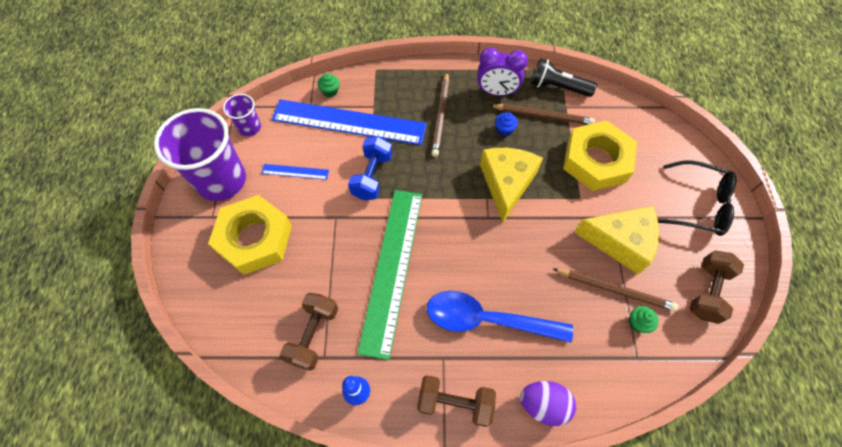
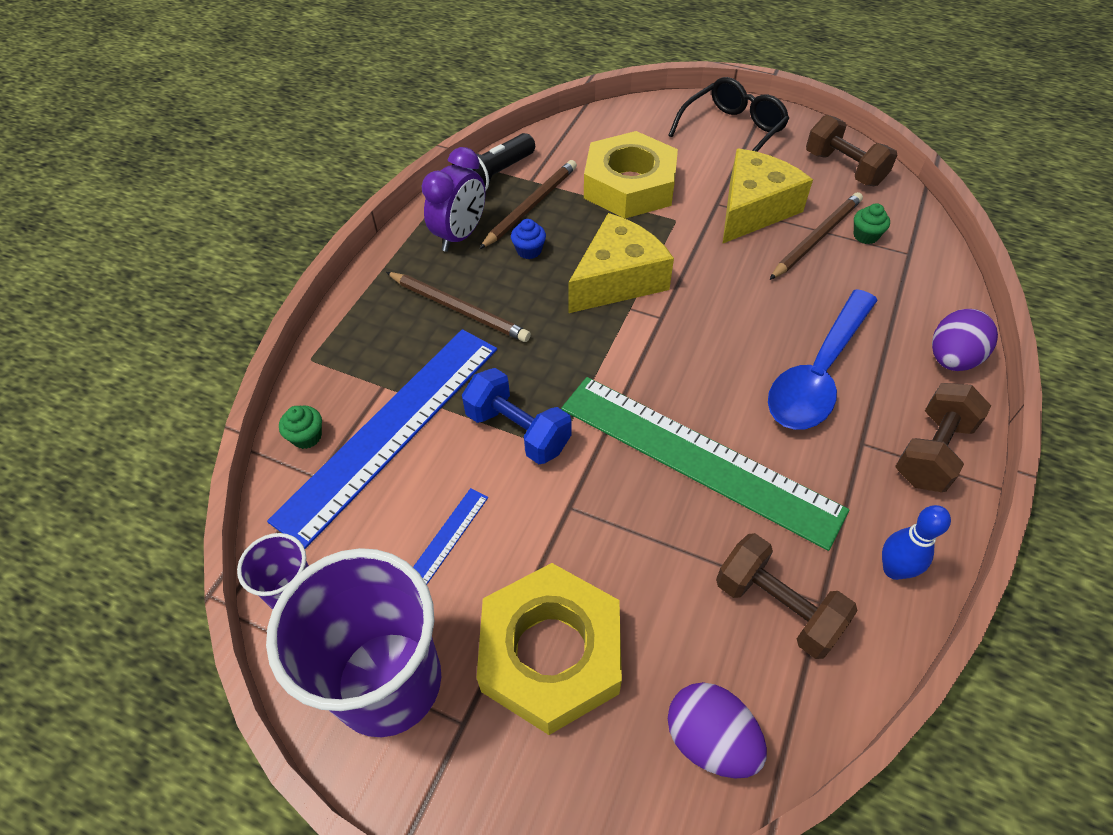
camera: 65 degrees left, 10 degrees down
yellow cheese [480,148,543,222] -> yellow cheese turned 105 degrees clockwise [568,213,674,313]
none -> purple egg [668,682,767,779]

